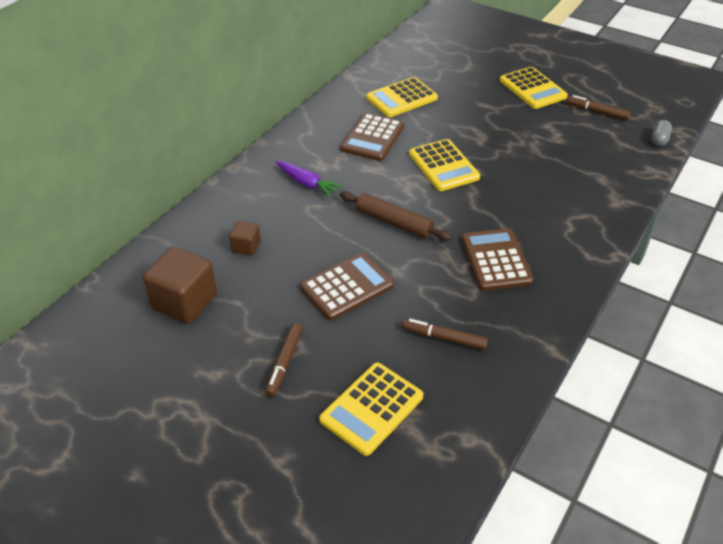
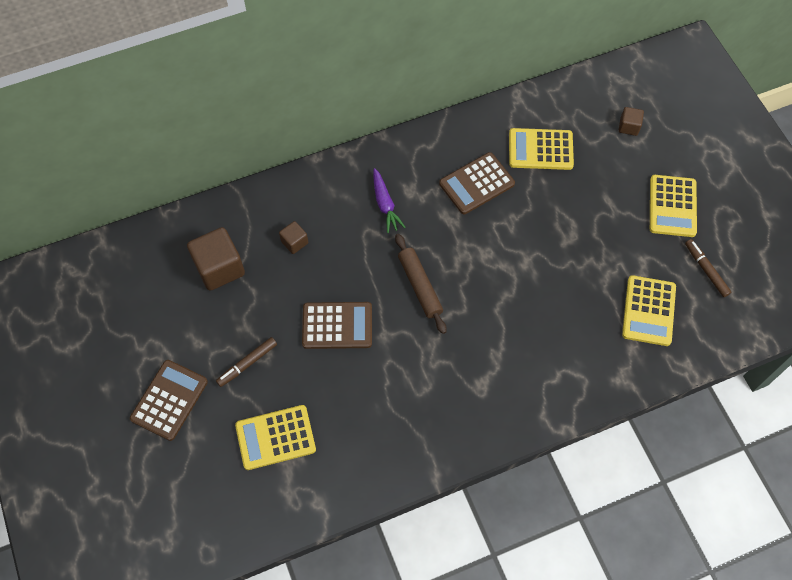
camera: 35 degrees right, 20 degrees up
brown marker [402,319,488,350] -> none
yellow calculator [409,139,480,191] -> yellow calculator moved to [622,275,676,346]
brown calculator [461,228,533,291] -> brown calculator moved to [130,360,208,441]
grey capsule [651,120,672,147] -> none
none -> brown cube [619,107,644,136]

